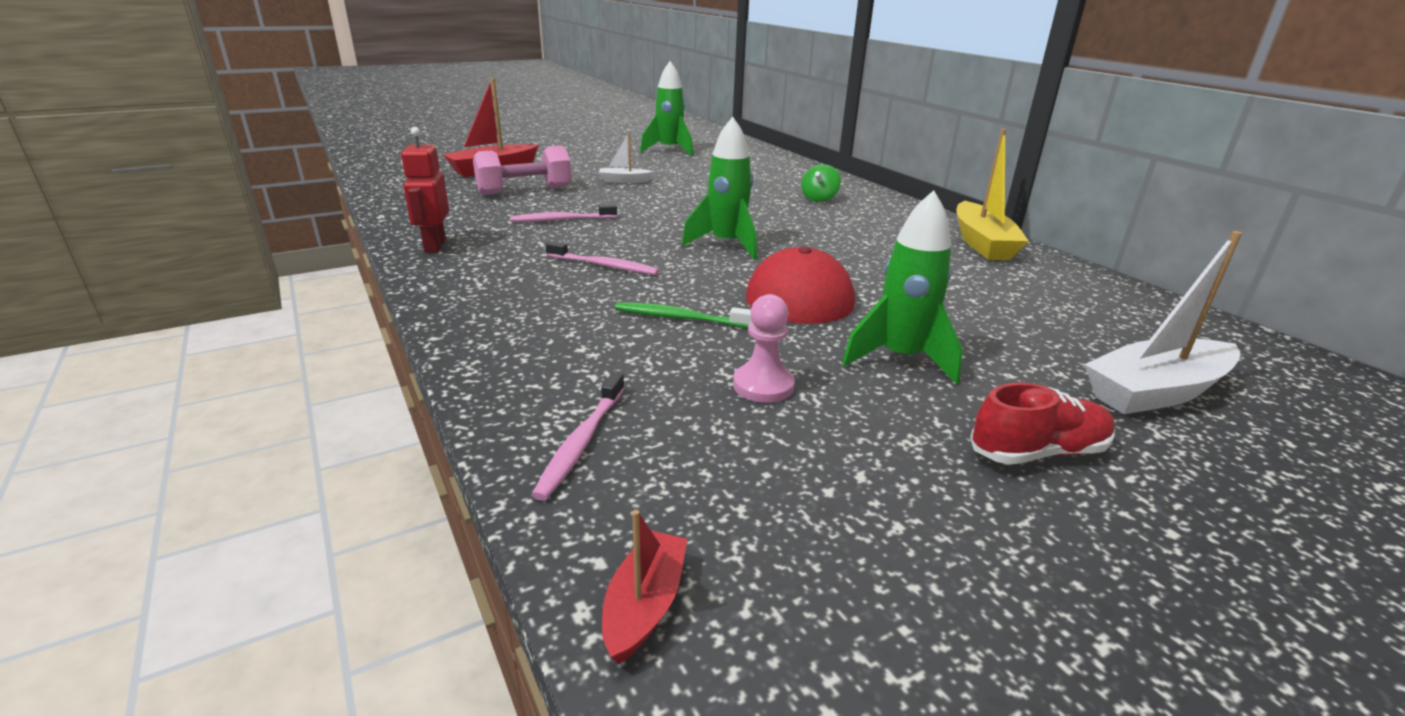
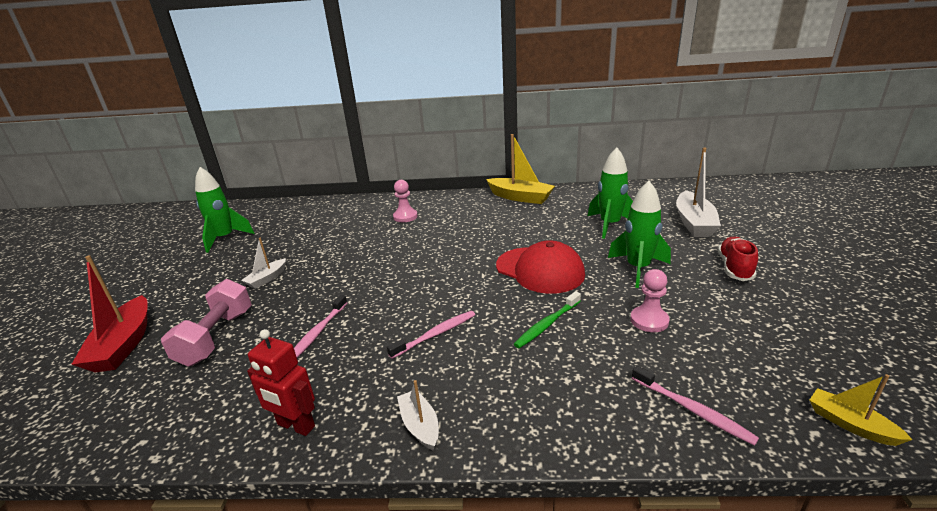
camera: 55 degrees left, 0 degrees up
red boat [602,510,687,664] -> yellow boat [810,374,913,446]
green rocket [682,117,757,260] -> green rocket moved to [588,147,633,239]
green spinning top [801,164,841,202] -> pink pawn [393,180,418,222]
none -> white boat [397,380,439,450]

